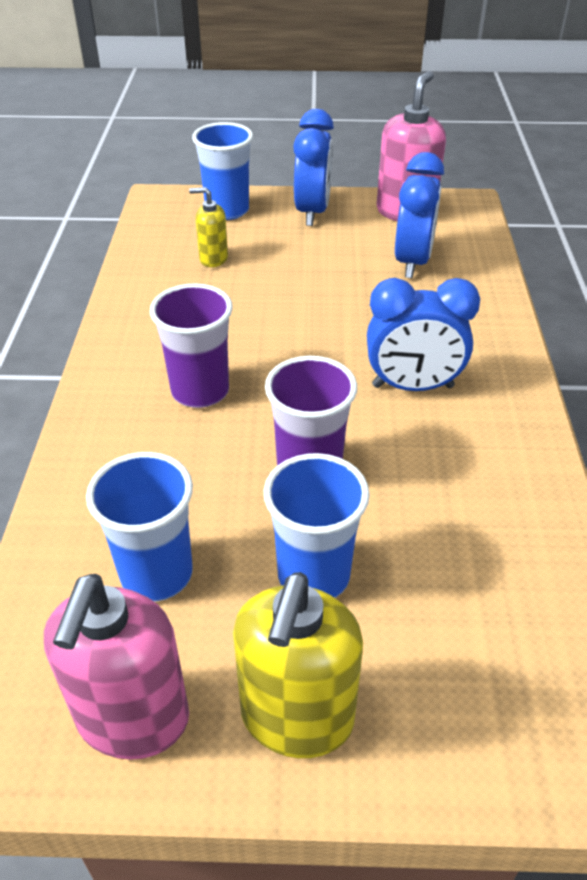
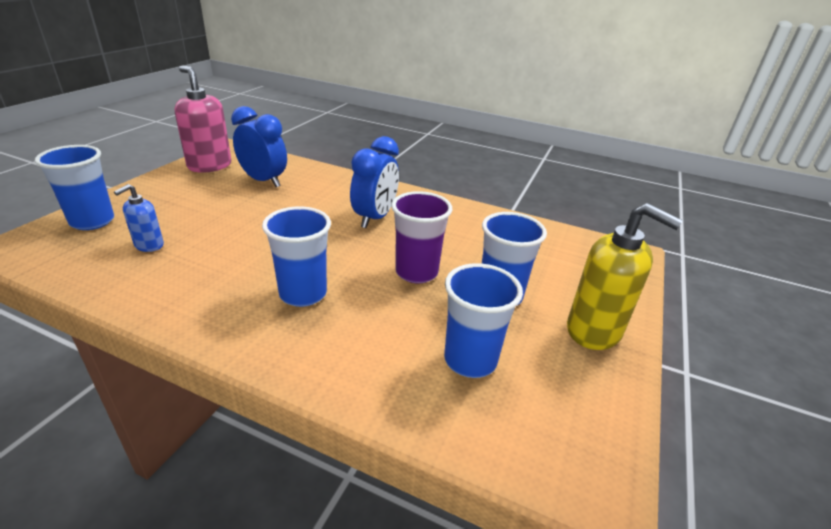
camera: 70 degrees left, 10 degrees down
pink soap dispenser [44,574,189,760] -> none
purple cup [150,283,233,408] -> blue cup [262,206,331,307]
yellow soap dispenser [189,187,228,267] -> blue soap dispenser [114,184,164,252]
blue clock [293,109,334,226] -> none

